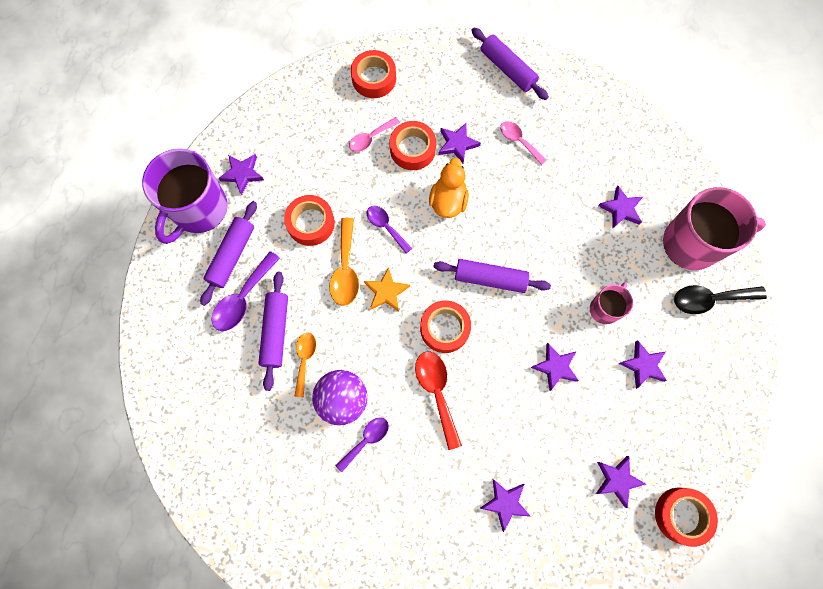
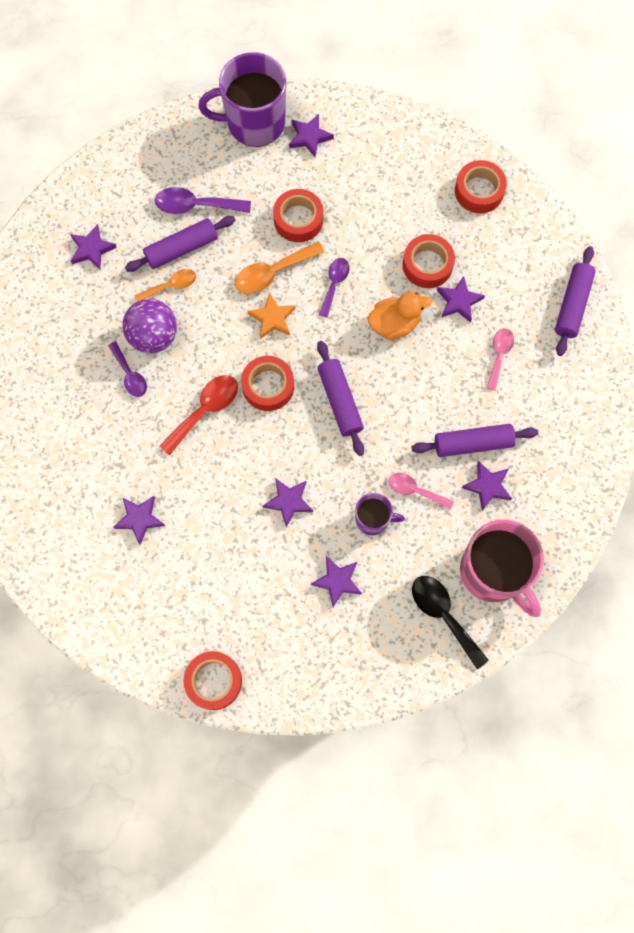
camera: 60 degrees right, 0 degrees up
purple rolling pin [200,201,257,306] -> purple rolling pin moved to [412,424,538,457]
purple spoon [335,417,389,472] -> purple spoon turned 45 degrees clockwise [108,341,147,397]
pink spoon [349,117,400,152] -> pink spoon moved to [388,473,454,510]
pink mug [590,282,633,324] -> purple mug [355,493,405,535]
purple star [596,456,646,508] -> purple star moved to [70,224,117,270]

